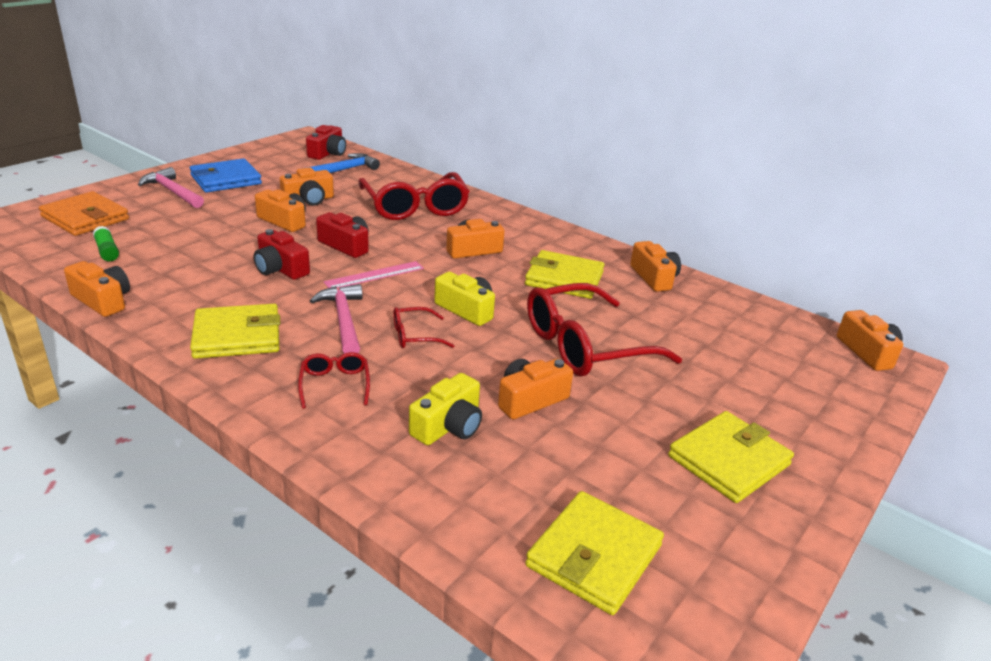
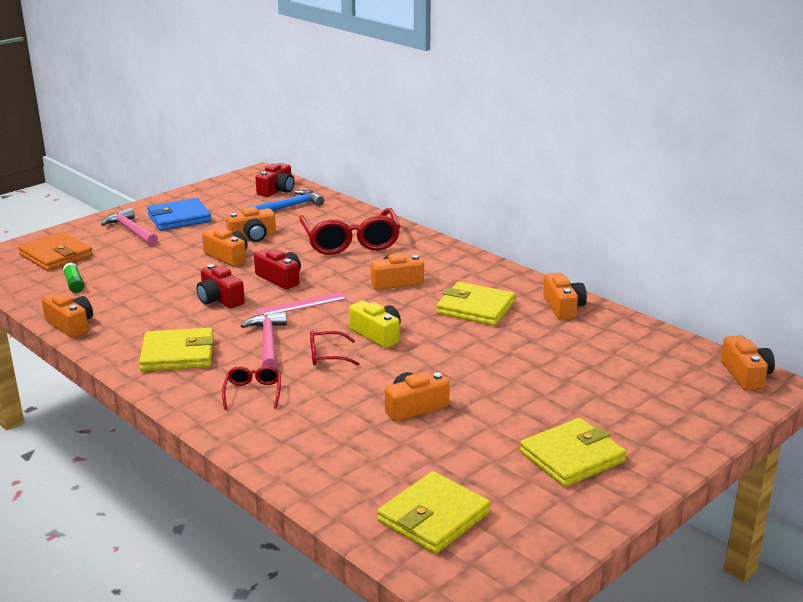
camera: 10 degrees right, 5 degrees down
yellow camera [409,373,482,445] -> none
red glasses [527,283,682,377] -> none

